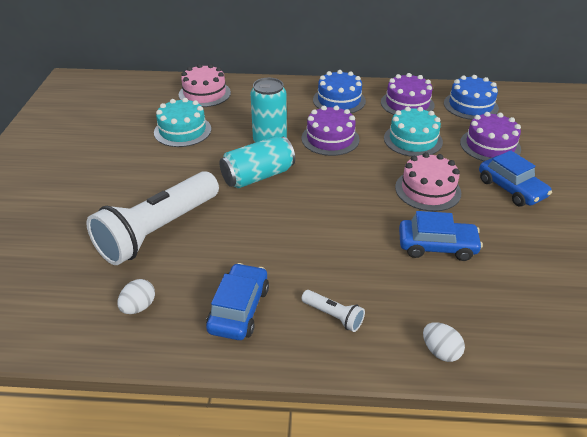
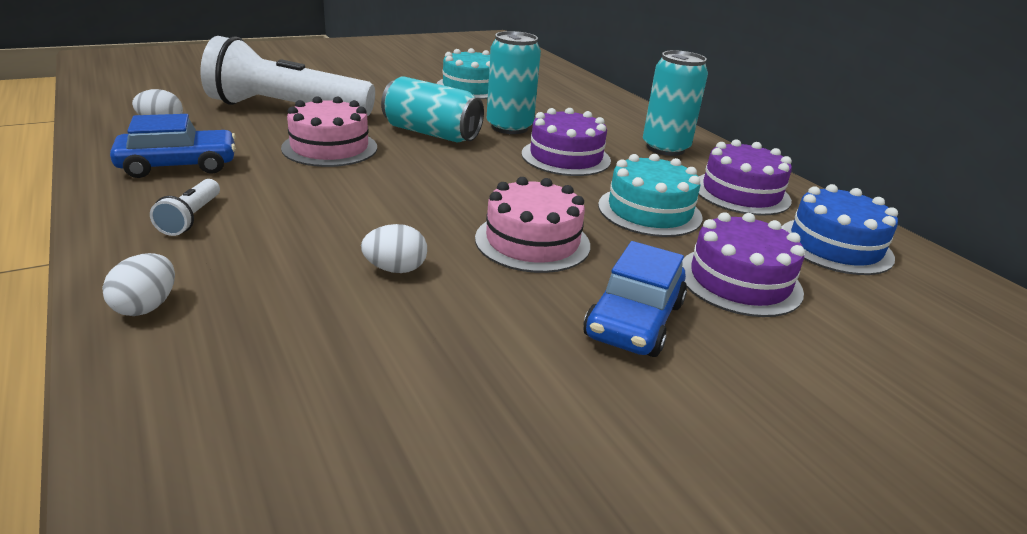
camera: 55 degrees right, 10 degrees down
pink cake [179,64,231,107] -> pink cake moved to [281,96,377,167]
blue cake [313,70,366,113] -> turquoise can [643,50,708,156]
blue car [399,211,483,261] -> white egg [361,224,427,273]

